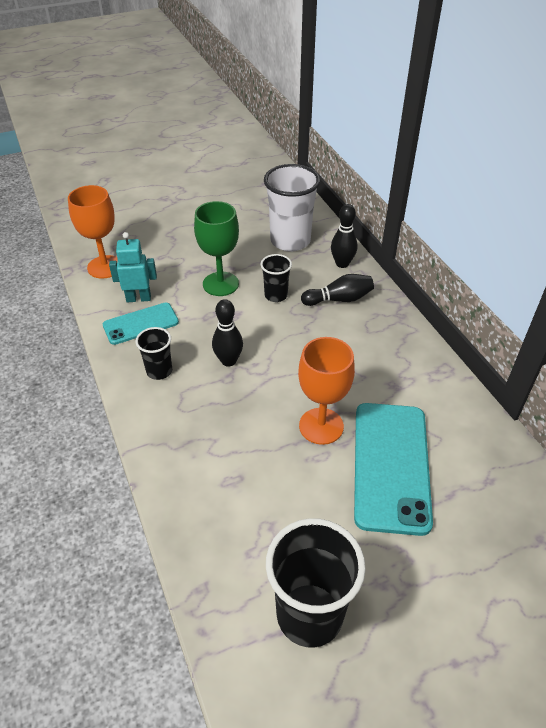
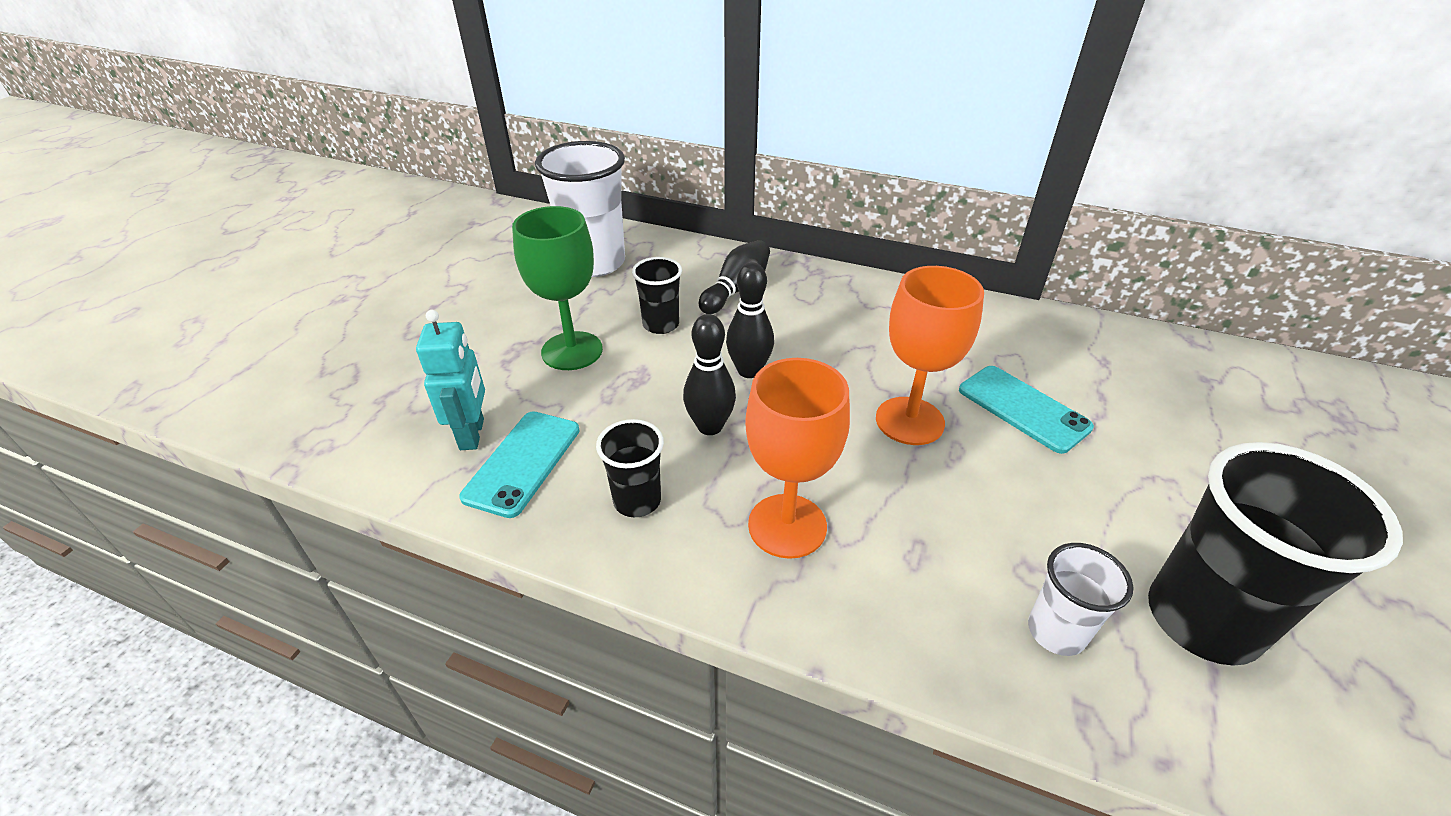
camera: 45 degrees left, 5 degrees down
orange goblet [68,185,118,278] -> orange goblet moved to [745,358,850,559]
turquoise robot [109,232,157,302] -> turquoise robot turned 135 degrees clockwise [416,310,485,450]
black bowling pin [331,204,358,268] -> black bowling pin moved to [726,262,774,378]
turquoise phone [354,403,433,536] -> turquoise phone [959,366,1094,454], size x0.58
none -> white cup [1028,543,1134,656]

